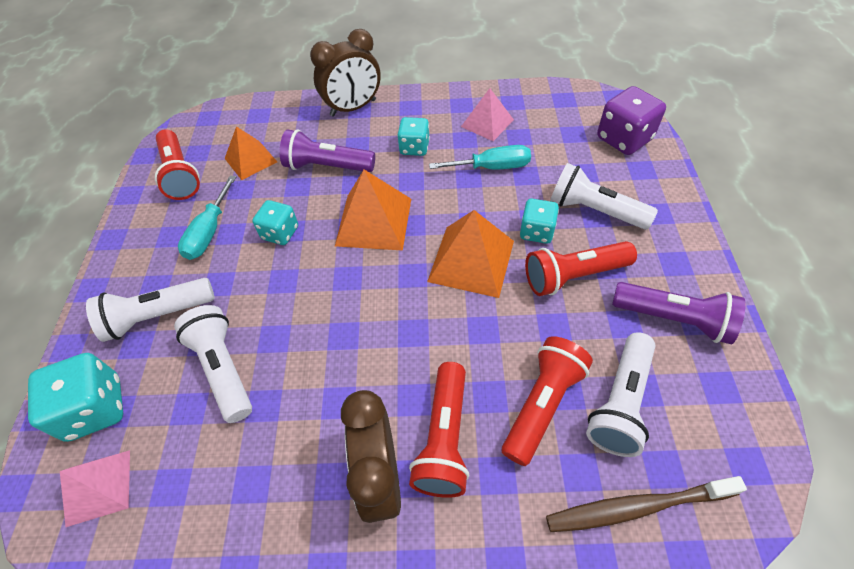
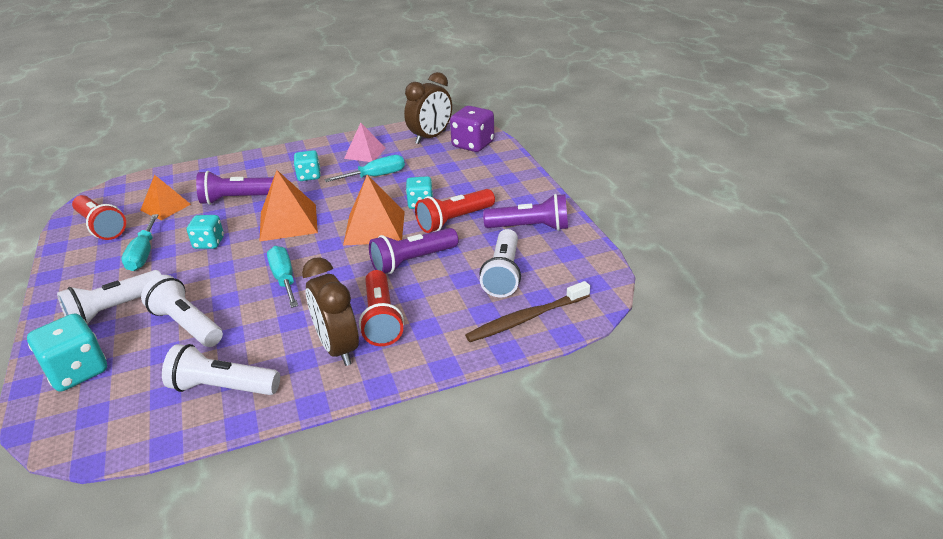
camera: 20 degrees left, 20 degrees down
pink pyramid [60,450,130,527] -> none
brown clock [310,29,381,117] -> brown clock moved to [404,72,452,144]
red flashlight [502,336,593,466] -> none
white flashlight [550,163,658,230] -> white flashlight moved to [162,344,280,395]
none -> turquoise screwdriver [267,246,298,308]
none -> purple flashlight [369,228,458,274]

